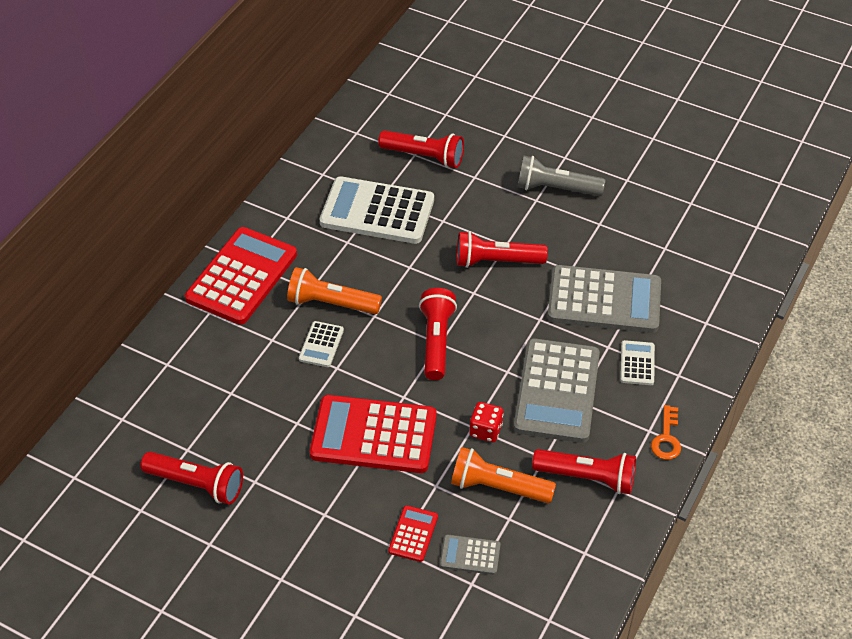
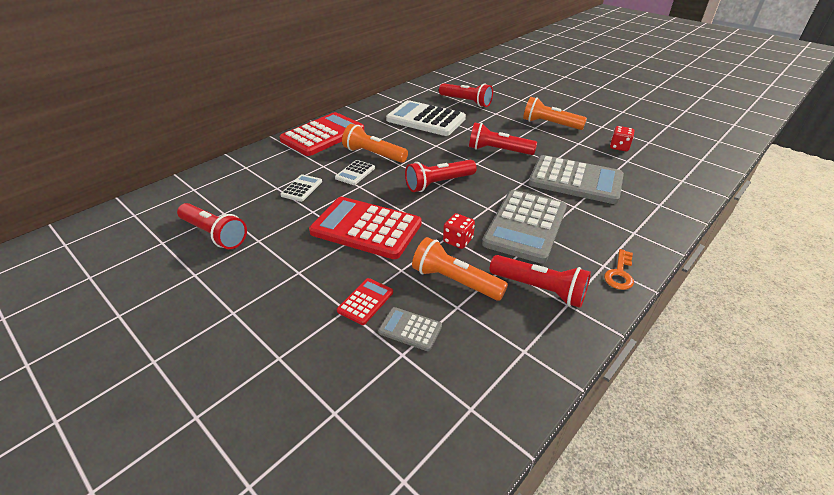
camera: 15 degrees right, 10 degrees down
red flashlight [419,288,457,380] -> red flashlight turned 135 degrees counterclockwise [405,160,477,192]
grey flashlight [517,156,605,196] -> orange flashlight [523,97,587,130]
white calculator [620,340,655,385] -> white calculator moved to [280,174,322,202]
none -> red dice [610,126,634,151]

